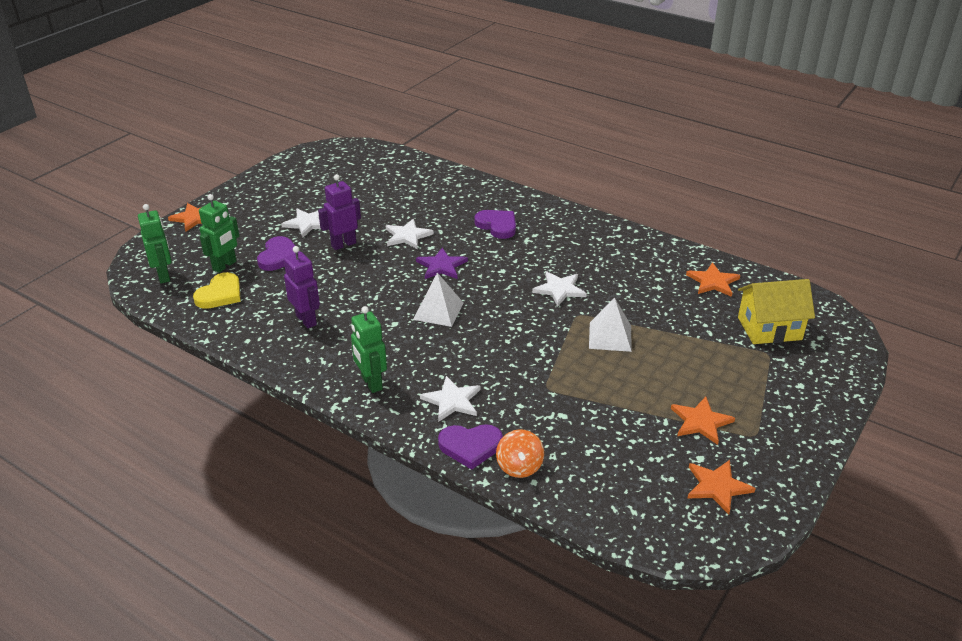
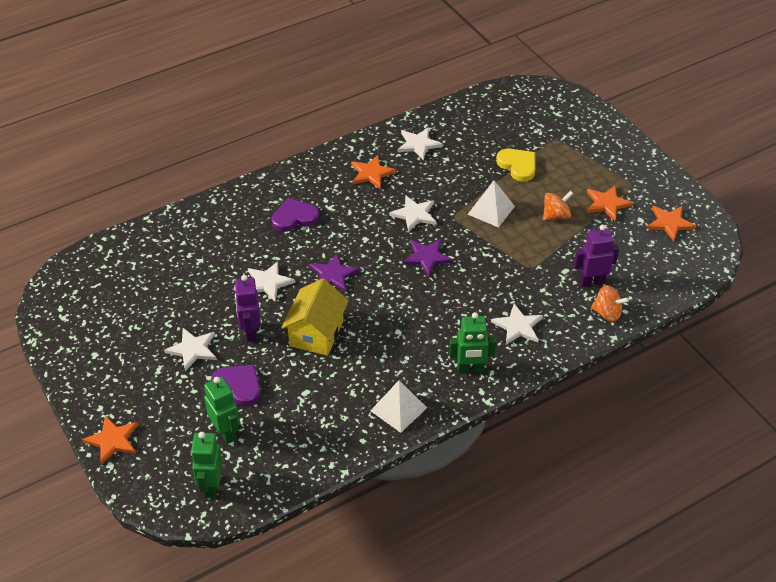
camera: 65 degrees left, 10 degrees up
green robot [138,204,172,283] -> green robot turned 90 degrees counterclockwise [191,432,223,499]
yellow heart [193,272,241,309] -> yellow heart moved to [496,149,535,182]
purple robot [284,246,320,328] -> purple robot moved to [574,225,619,287]
white pyramid [413,273,464,327] -> white pyramid moved to [370,380,427,433]
purple heart [438,424,503,470] -> none
orange star [686,262,740,297] -> orange star moved to [351,155,396,189]
yellow house [738,279,815,344] -> yellow house moved to [281,278,349,356]
none -> white star [398,127,443,160]
none -> purple star [402,239,453,277]
none -> orange spinning top [543,191,573,221]

